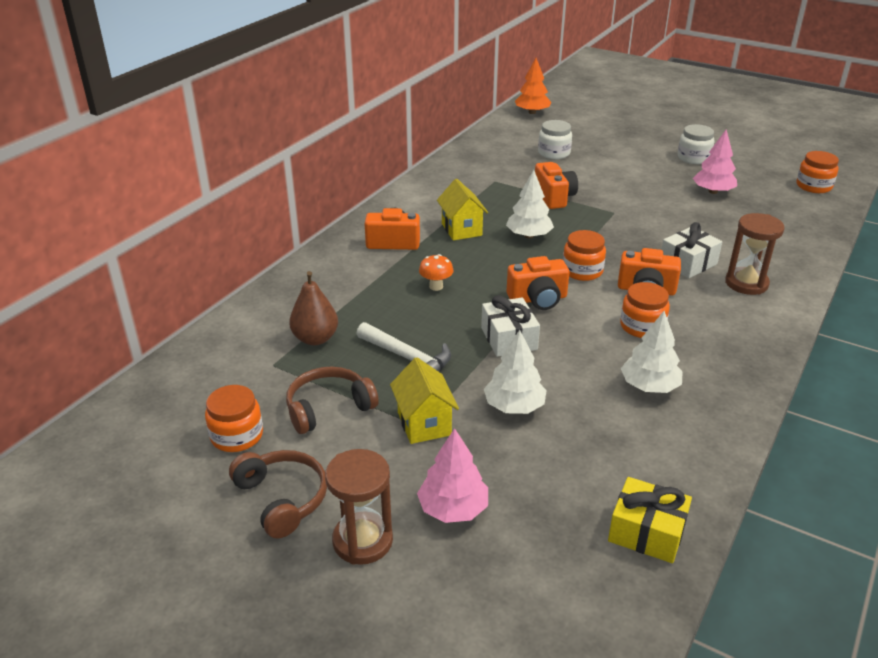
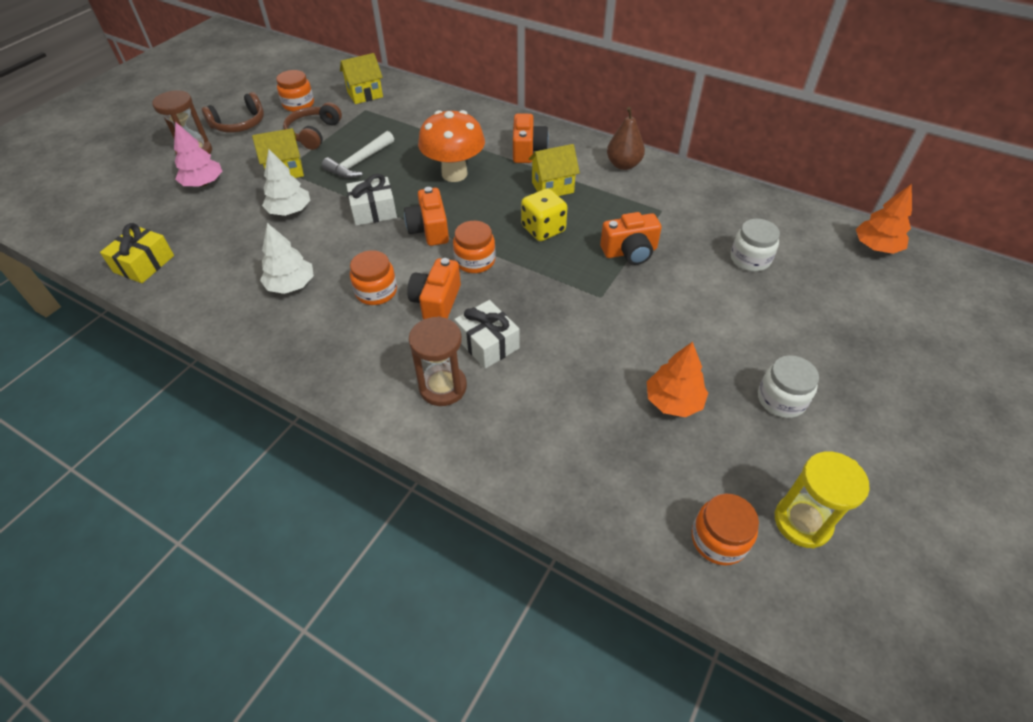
camera: 90 degrees right, 15 degrees up
brown headphones [286,367,379,434] -> brown headphones turned 135 degrees counterclockwise [283,102,342,150]
brown pear [289,271,338,345] -> brown pear moved to [607,107,645,170]
orange mushroom [419,254,454,291] -> orange mushroom [418,110,485,182], size x2.20
white tree [506,170,554,238] -> yellow dice [521,188,568,241]
pink tree [693,130,737,194] -> orange tree [647,342,708,417]
none -> yellow house [340,53,383,104]
none -> yellow hourglass [775,451,870,548]

